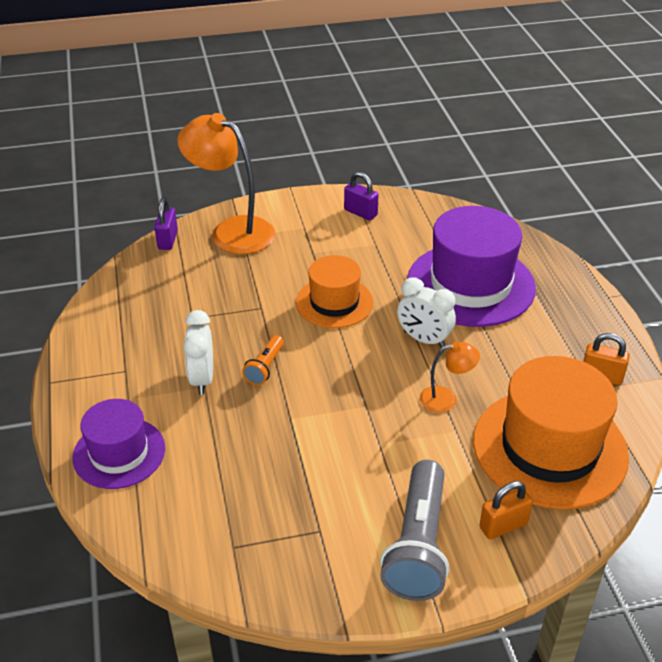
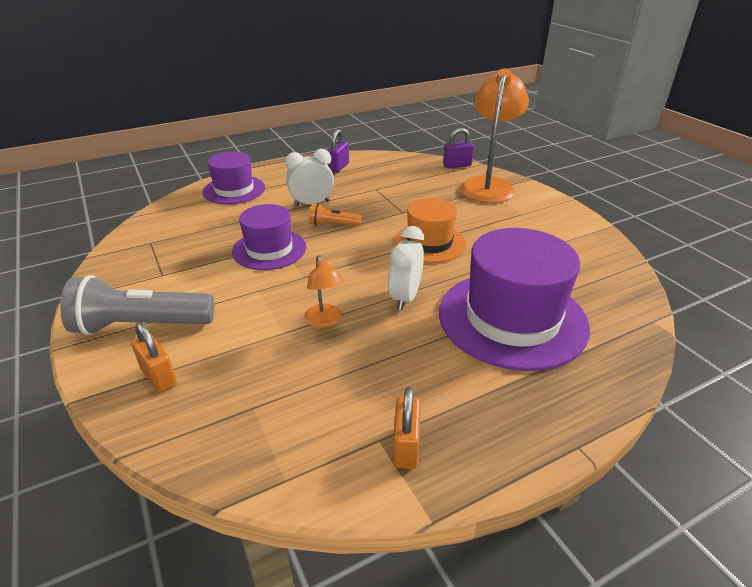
camera: 75 degrees right, 5 degrees down
purple padlock [344,172,379,220] -> purple padlock moved to [327,129,349,173]
orange hat [473,356,629,509] -> none
none -> purple hat [232,204,306,270]

